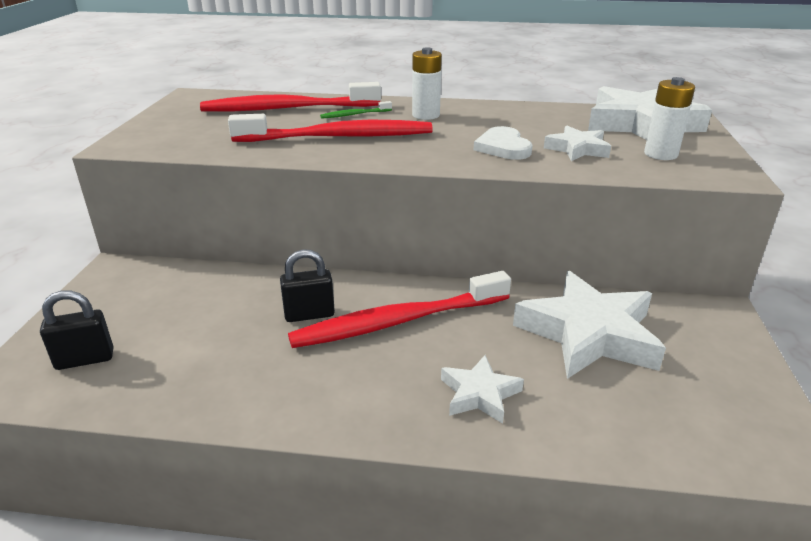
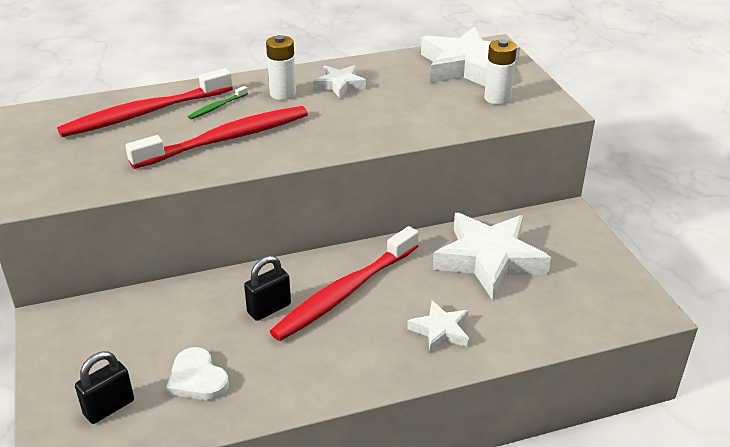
camera: 25 degrees left, 5 degrees up
white heart [474,126,533,160] -> white heart moved to [166,347,229,400]
white star [544,125,611,161] -> white star moved to [313,65,366,98]

